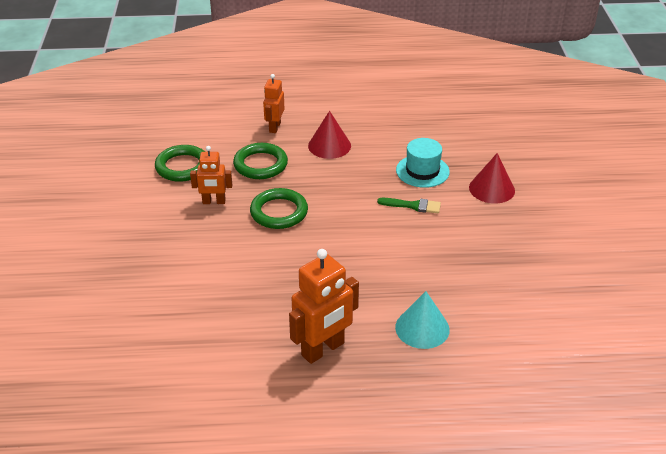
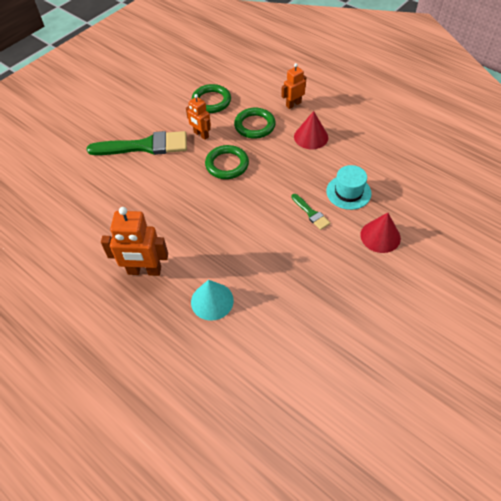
camera: 45 degrees right, 15 degrees up
none -> green brush [87,131,187,155]

